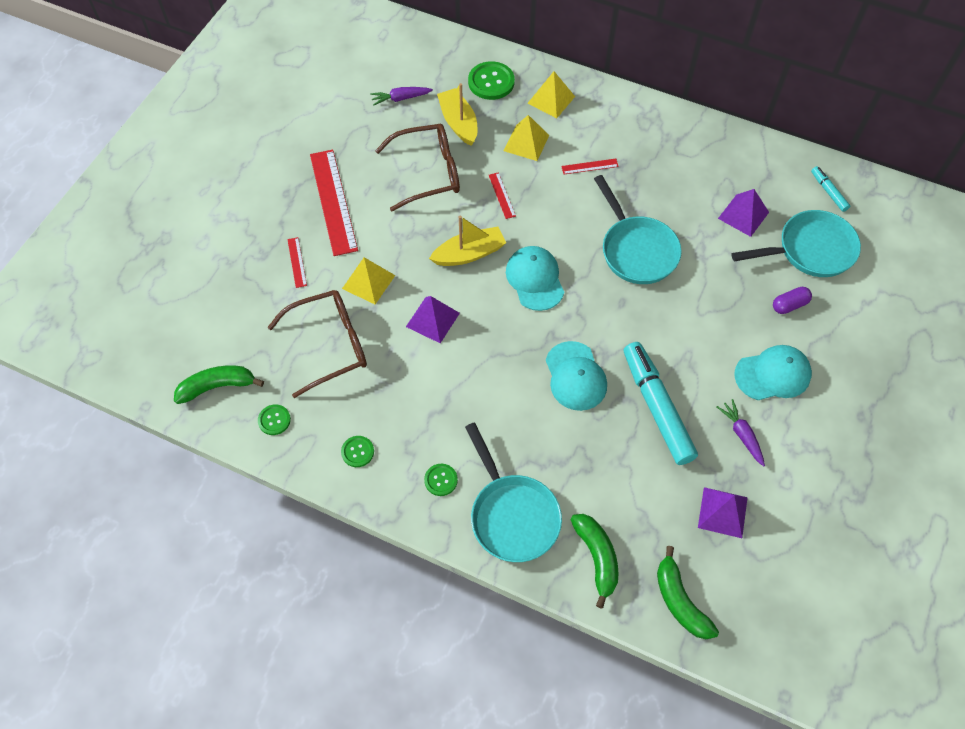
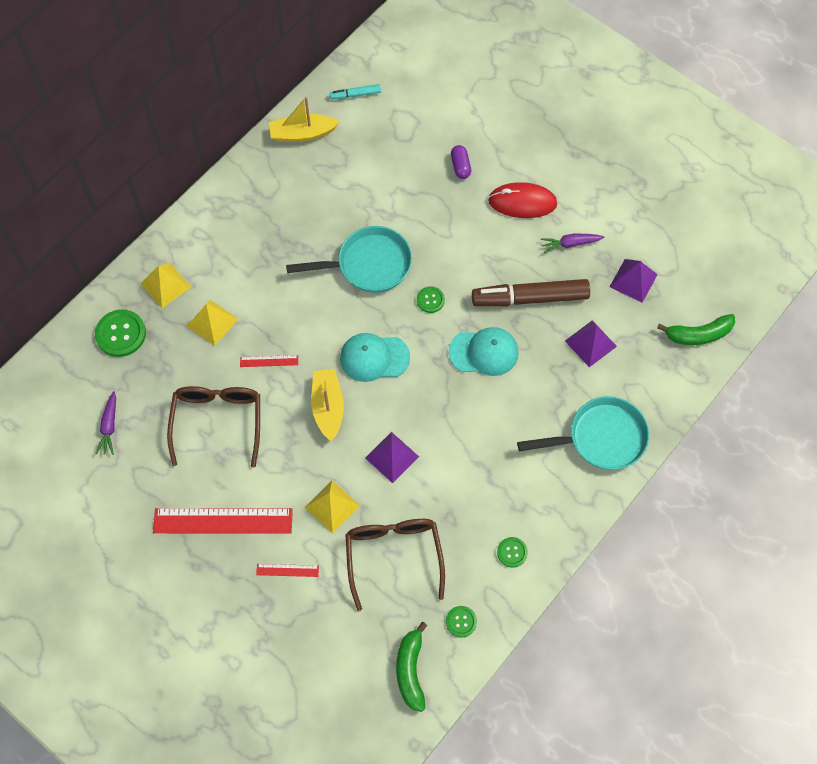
camera: 75 degrees left, 5 degrees up
green button [424,464,458,496] -> green button moved to [417,287,445,313]
yellow boat [437,83,477,146] -> yellow boat moved to [269,97,339,142]
red ruler [561,159,619,174] -> none
green banana [570,514,618,608] -> none
turquoise marker [624,342,698,465] -> brown marker [472,279,590,306]
purple pyramid [718,189,769,237] -> purple pyramid moved to [565,320,617,367]
turquoise pan [731,210,861,277] -> none
turquoise cap [734,345,812,400] -> red mouse [488,182,557,218]

